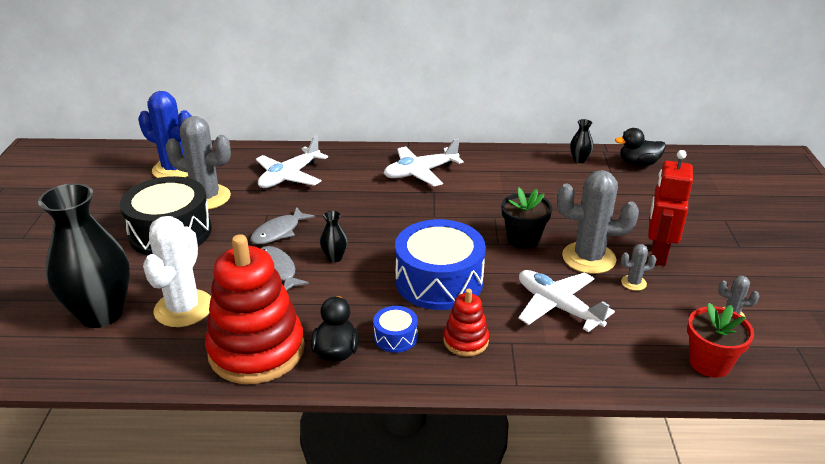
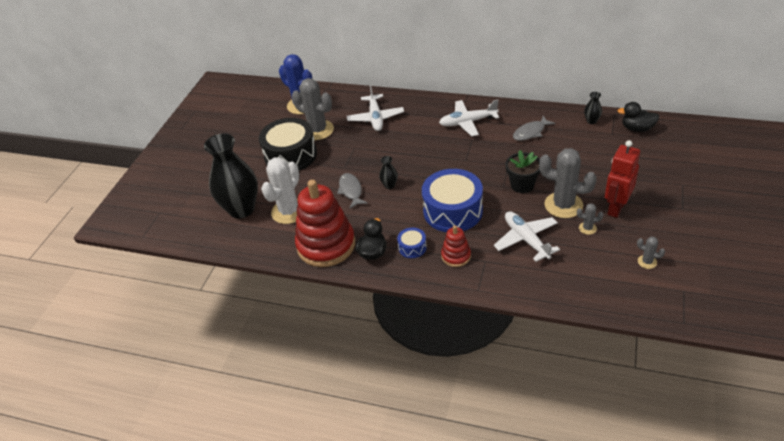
camera: 20 degrees right, 10 degrees up
grey fish [250,207,315,244] -> grey fish moved to [513,116,556,141]
white plane [256,135,328,188] -> white plane turned 60 degrees counterclockwise [347,85,404,131]
red flower pot [687,303,754,378] -> none

